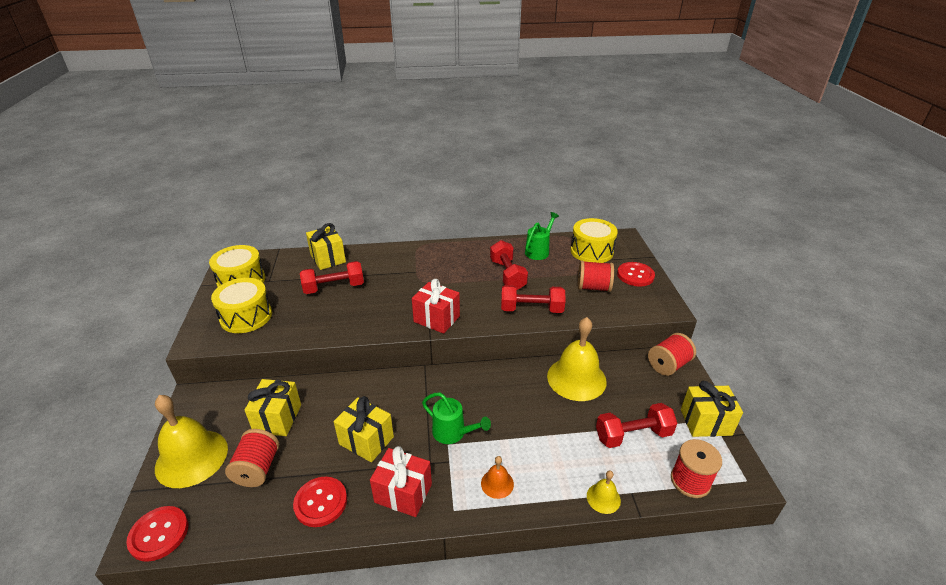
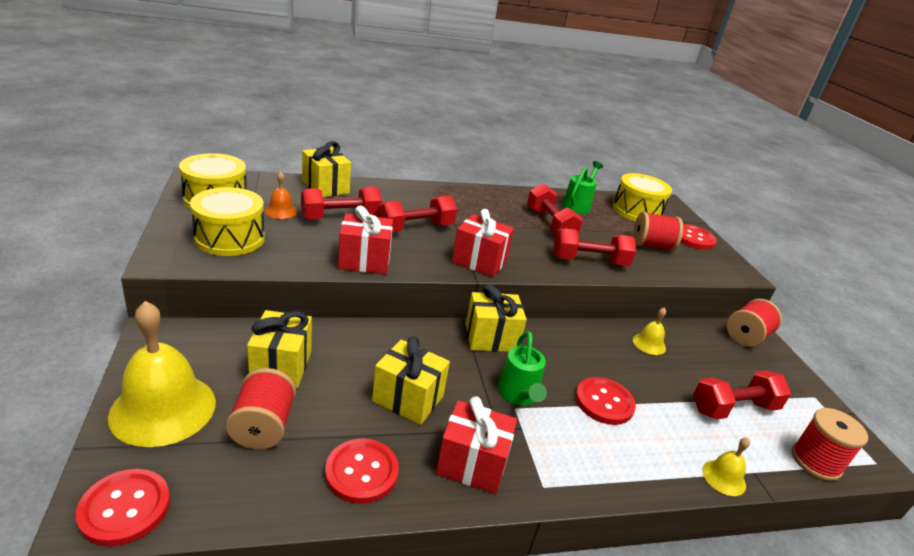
camera: 10 degrees left, 5 degrees down
green watering can [422,393,491,444] -> green watering can turned 60 degrees clockwise [498,331,547,405]
orange bell [481,456,514,499] -> orange bell moved to [265,171,298,219]
yellow bell [547,317,607,401] -> yellow bell [633,307,666,355], size x0.46
yellow gift [681,381,743,437] -> yellow gift moved to [466,285,527,352]
none -> red gift [338,205,393,274]
none -> red dumbbell [378,195,457,232]
none -> red button [575,377,636,425]

